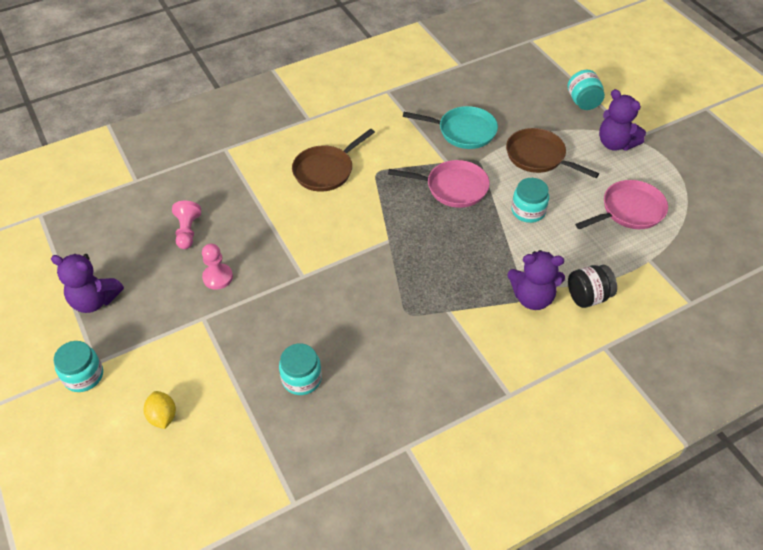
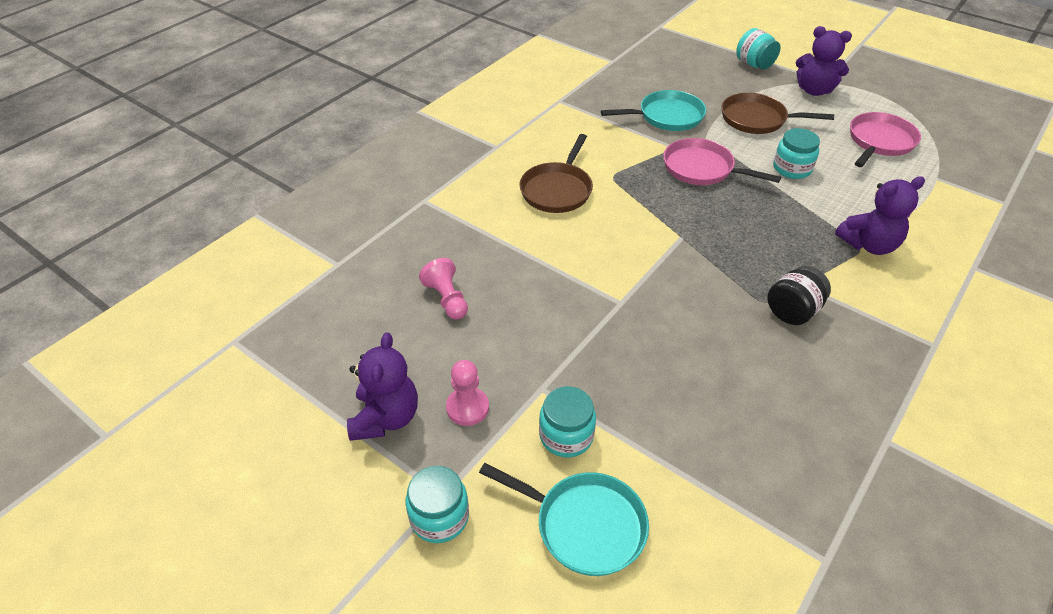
camera: 25 degrees left, 5 degrees down
purple teddy bear [51,254,124,313] -> purple teddy bear turned 75 degrees counterclockwise [347,333,418,441]
yellow lemon [144,391,176,429] -> turquoise pan [479,463,649,576]
pink pawn [202,243,233,290] -> pink pawn moved to [446,360,489,426]
turquoise jar [279,344,322,395] -> turquoise jar moved to [539,386,596,457]
pink pan [388,160,490,208] -> pink pan turned 135 degrees counterclockwise [663,138,781,185]
black jar [568,265,617,308] -> black jar moved to [767,266,831,325]

